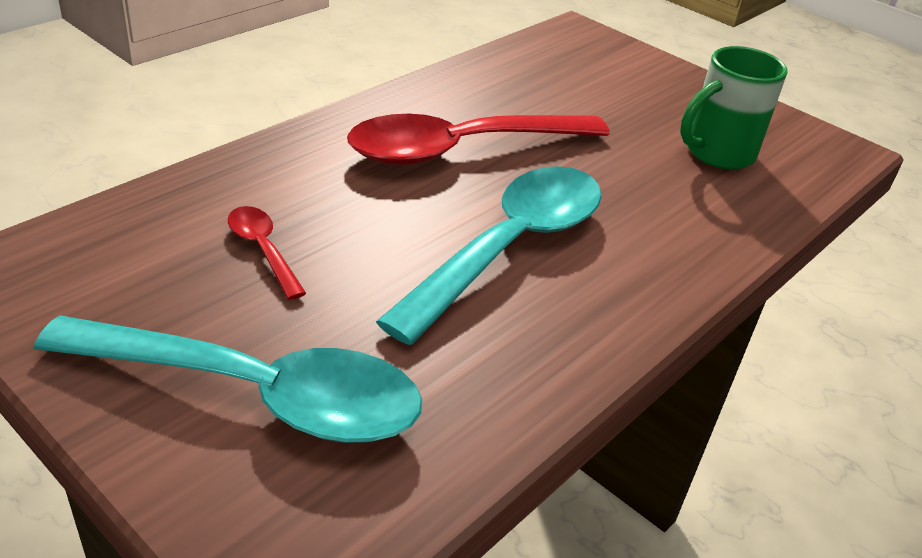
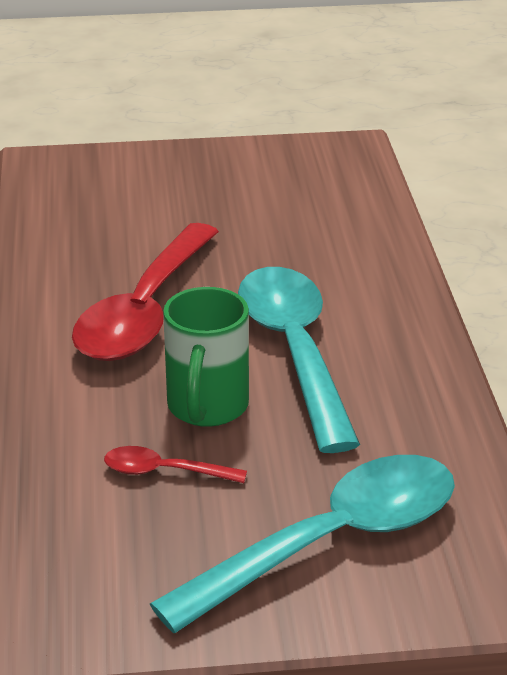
camera: 45 degrees left, 5 degrees down
green mug [680,46,788,169] -> green mug moved to [163,287,249,427]

